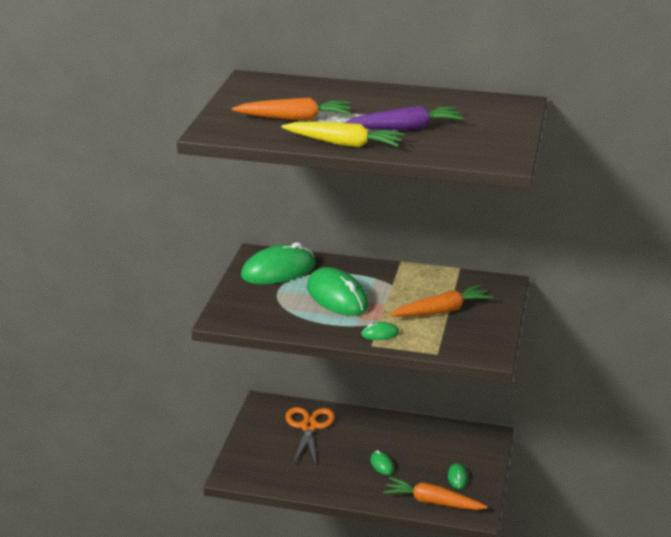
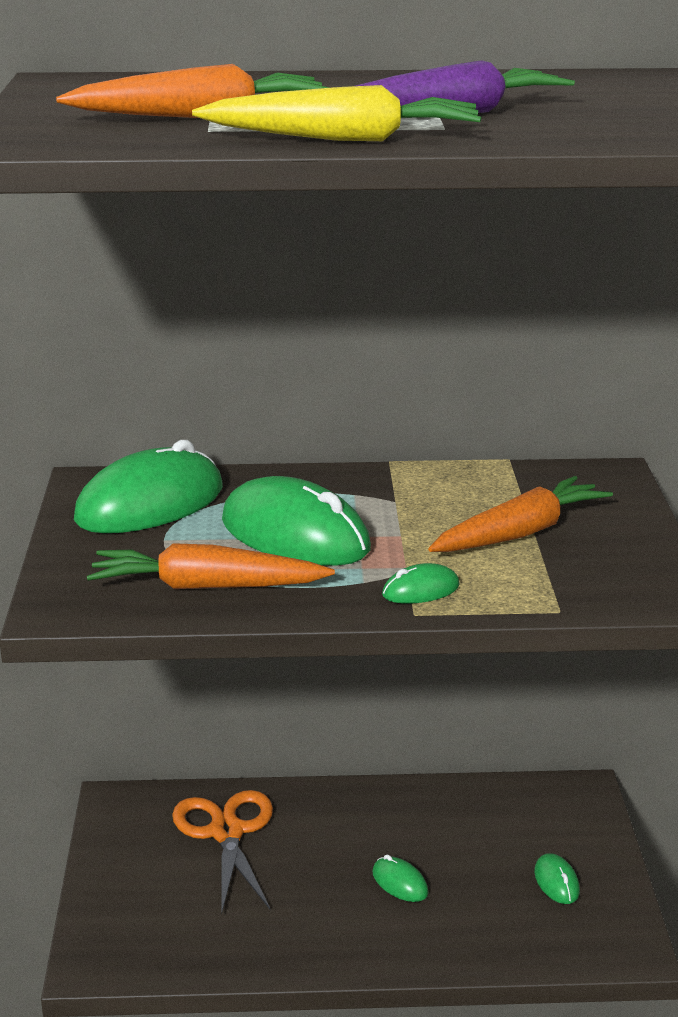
camera: 15 degrees left, 5 degrees down
orange carrot [383,477,488,510] -> orange carrot moved to [87,543,335,589]

